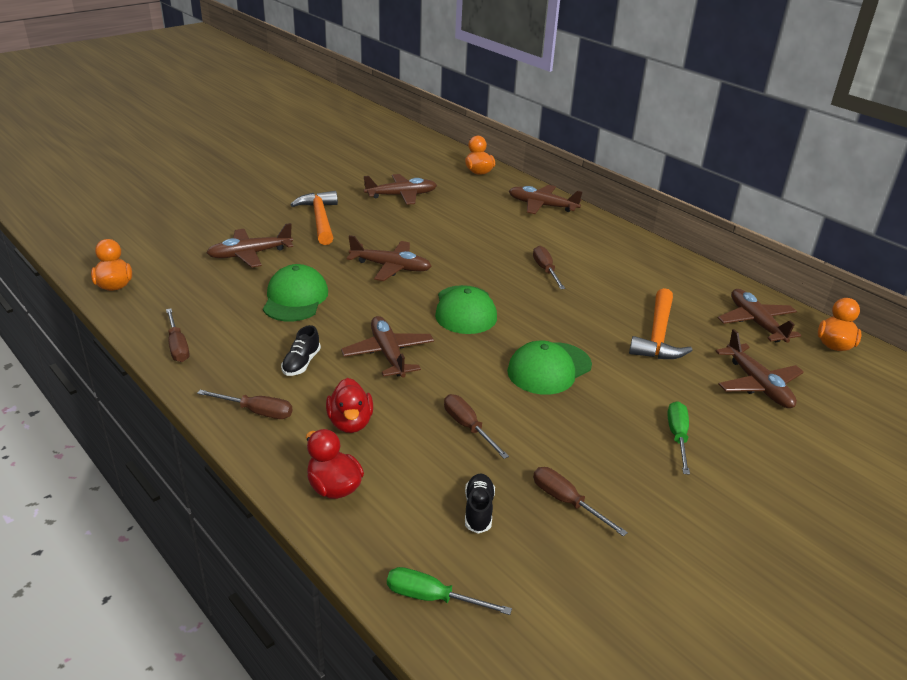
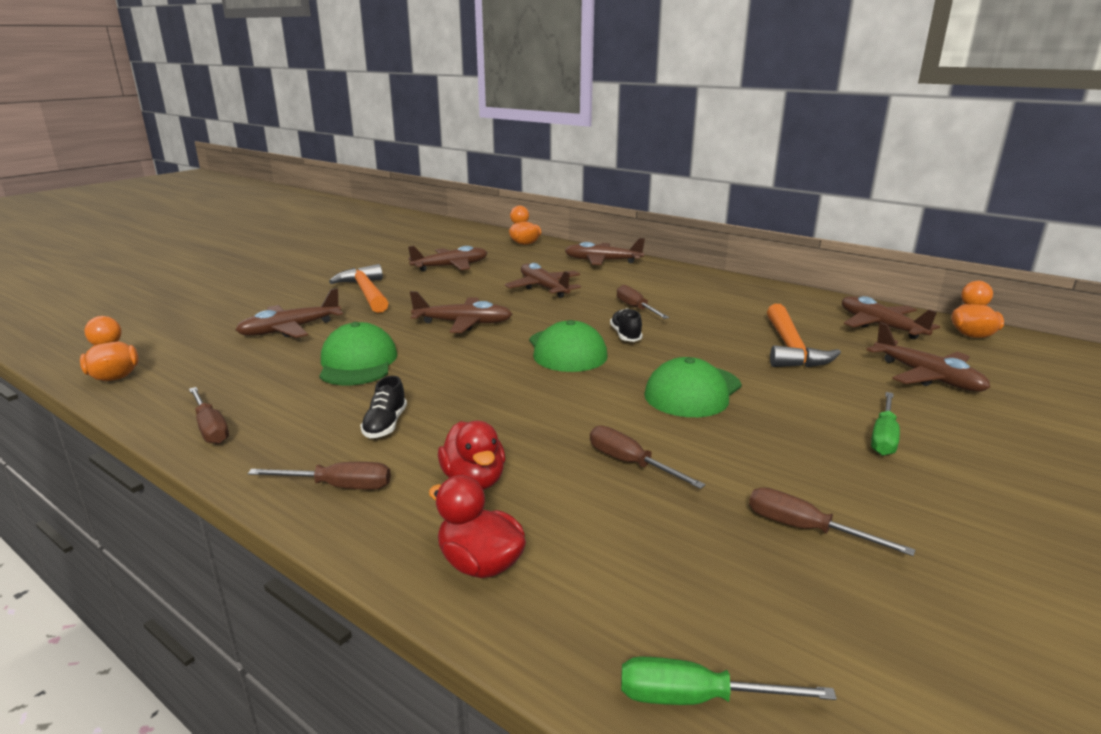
camera: 10 degrees left, 10 degrees down
brown plane [341,316,434,378] -> brown plane moved to [505,263,581,298]
black shoe [465,474,495,533] -> black shoe moved to [610,308,643,342]
green screwdriver [667,401,690,475] -> green screwdriver turned 150 degrees counterclockwise [871,392,900,456]

